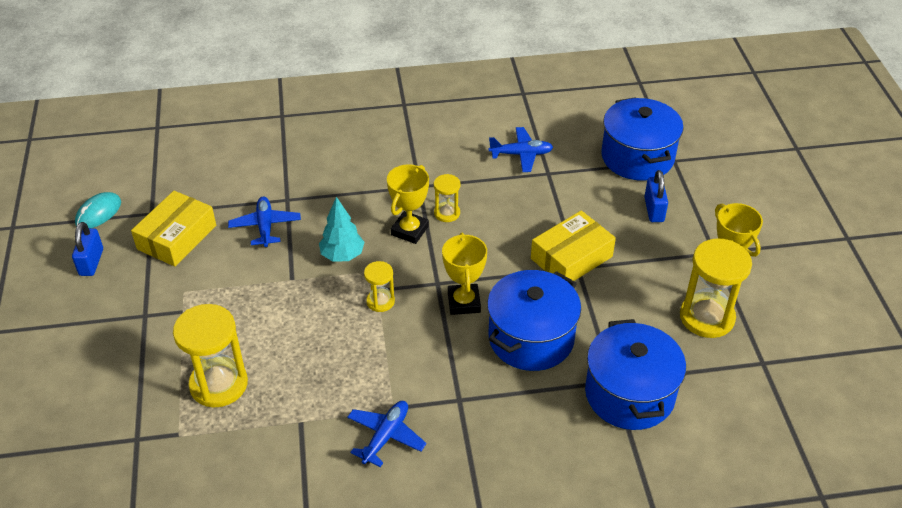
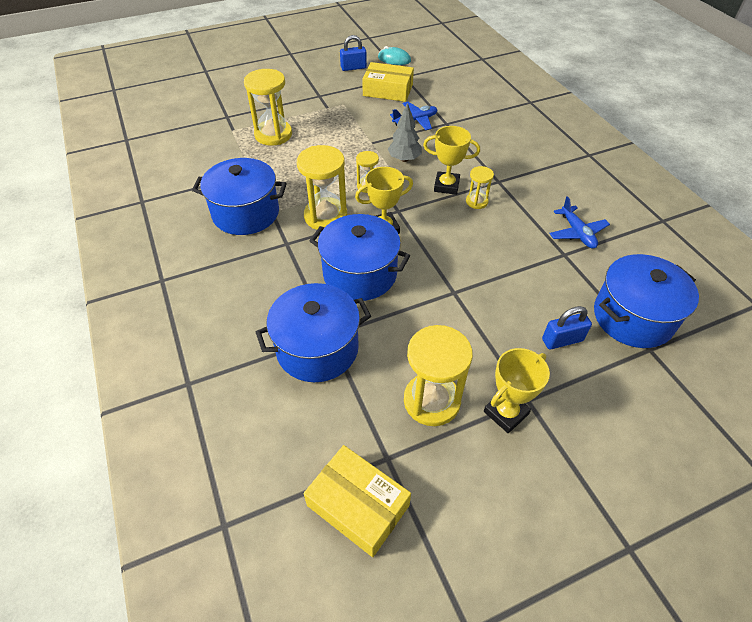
camera: 75 degrees right, 5 degrees up
turquoise tree [319,197,364,262] -> grey tree [388,103,422,162]
blue plane [347,401,427,467] -> blue pot [192,158,287,235]
yellow box [531,210,616,281] -> yellow box moved to [303,445,411,557]
none -> yellow hourglass [297,145,347,230]

